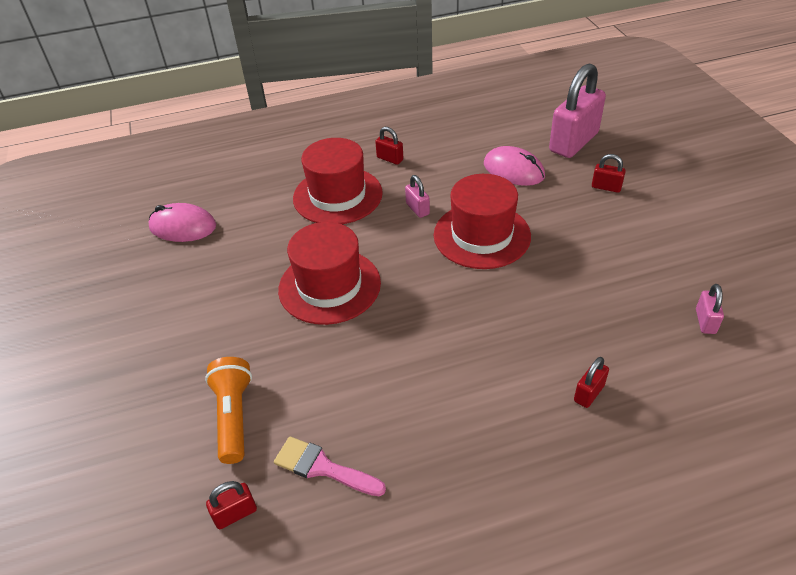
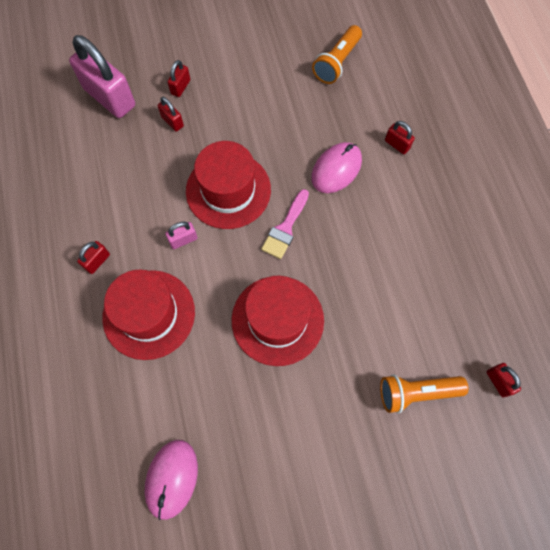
camera: 90 degrees left, 25 degrees up
pink brush [274,437,386,496] -> pink brush moved to [261,189,309,259]
pink mouse [484,146,545,186] -> pink mouse moved to [311,142,362,193]
pink padlock [696,284,724,334] -> orange flashlight [312,25,362,84]
none -> red padlock [157,97,184,132]

